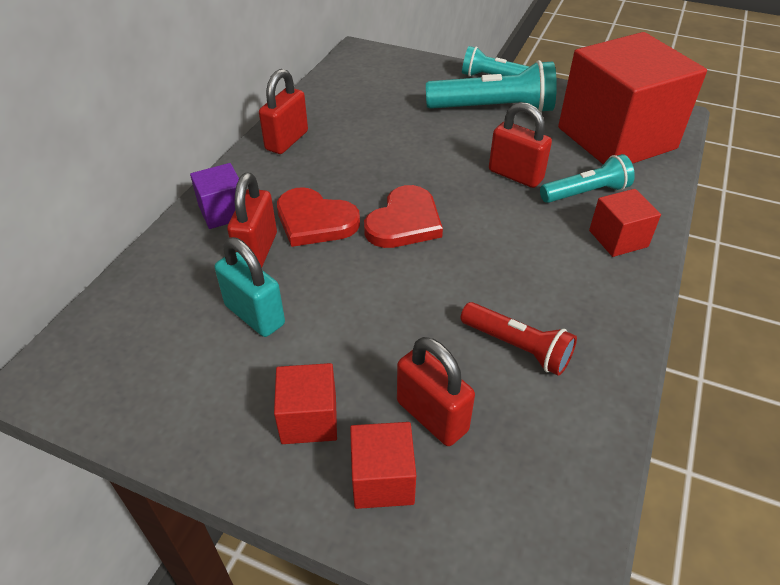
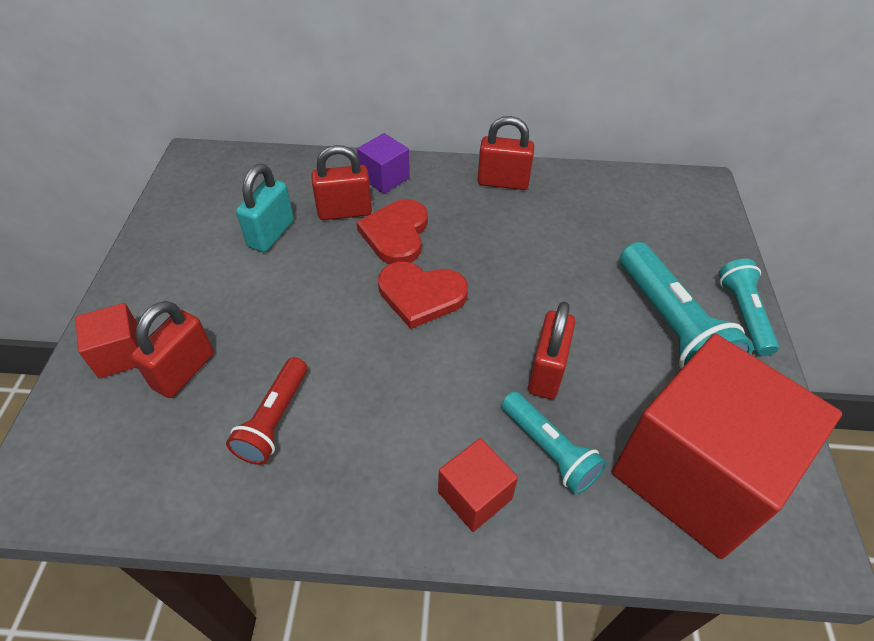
camera: 70 degrees right, 5 degrees up
red cube [274,363,337,444] -> none

